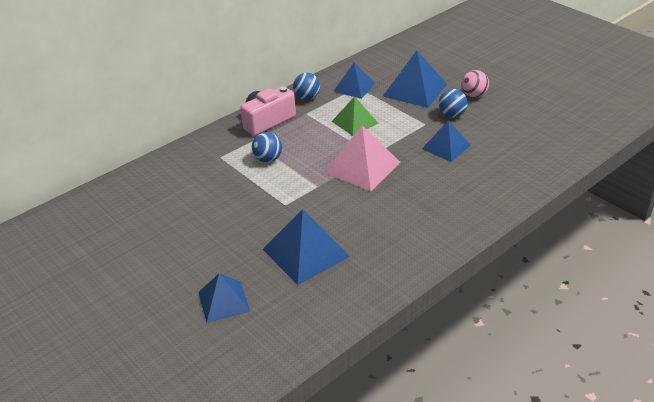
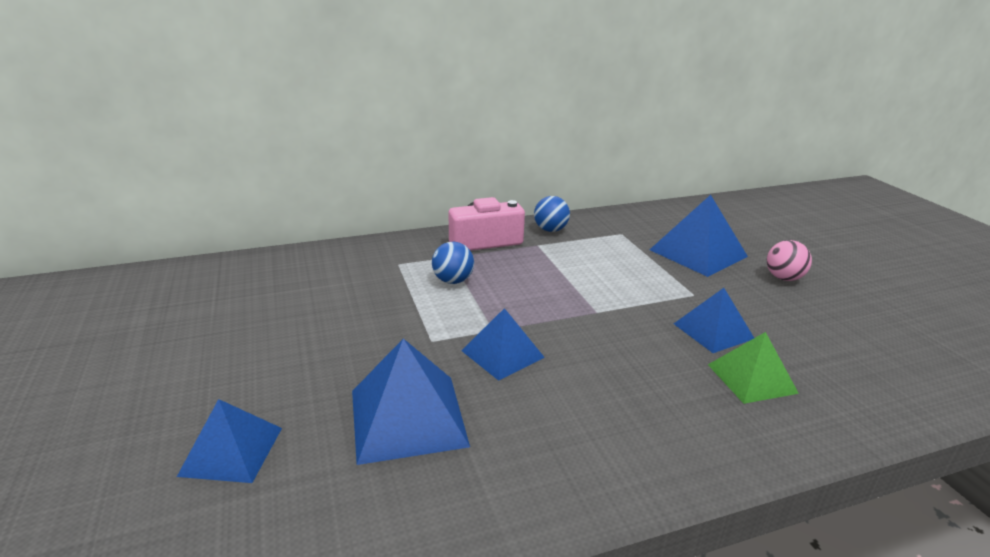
camera: 20 degrees right, 10 degrees down
pink pyramid [324,125,401,191] -> none
green pyramid [332,96,379,136] -> green pyramid moved to [708,332,799,404]
blue pyramid [333,63,375,99] -> blue pyramid moved to [461,308,545,381]
blue ball [439,89,468,118] -> none

